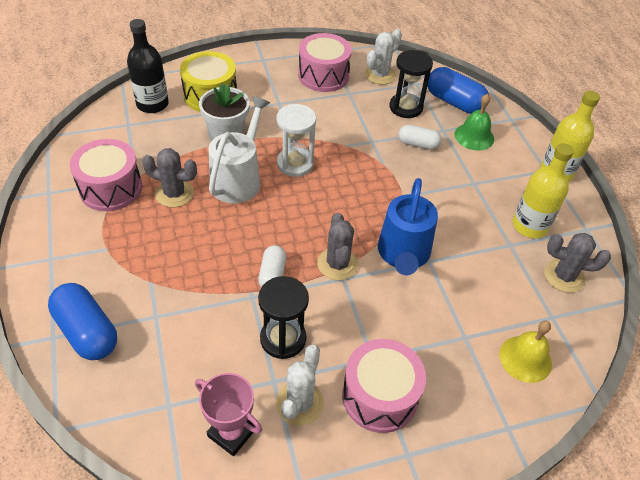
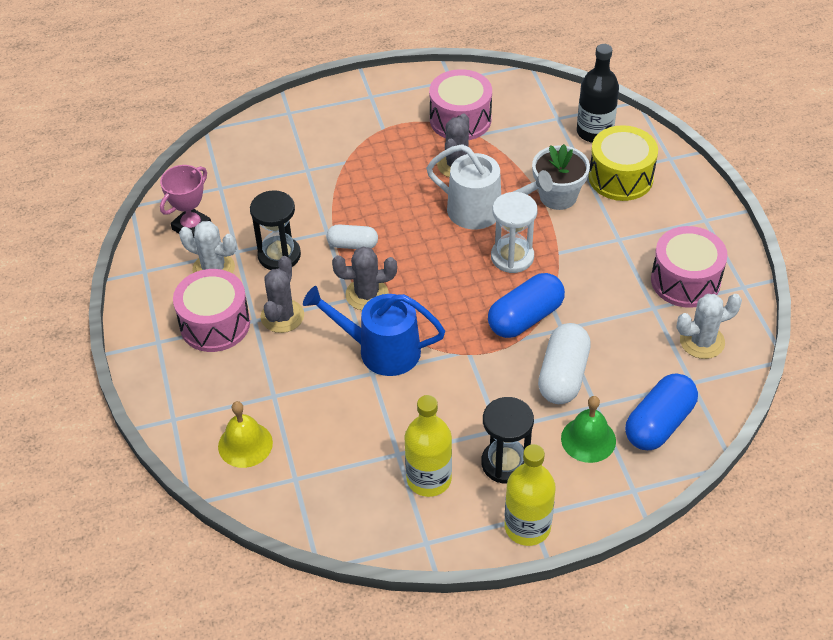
camera: 95 degrees right, 0 degrees up
blue capsule [48,283,117,360] -> blue capsule moved to [488,273,565,338]
white cactus [365,29,402,85] -> white cactus turned 60 degrees counterclockwise [677,294,742,359]
black hourglass [389,50,433,118] -> black hourglass moved to [481,397,534,484]
white capsule [398,125,442,150] -> white capsule [538,323,591,404], size x1.64
grey cactus [544,233,611,293] -> grey cactus moved to [261,256,304,333]

